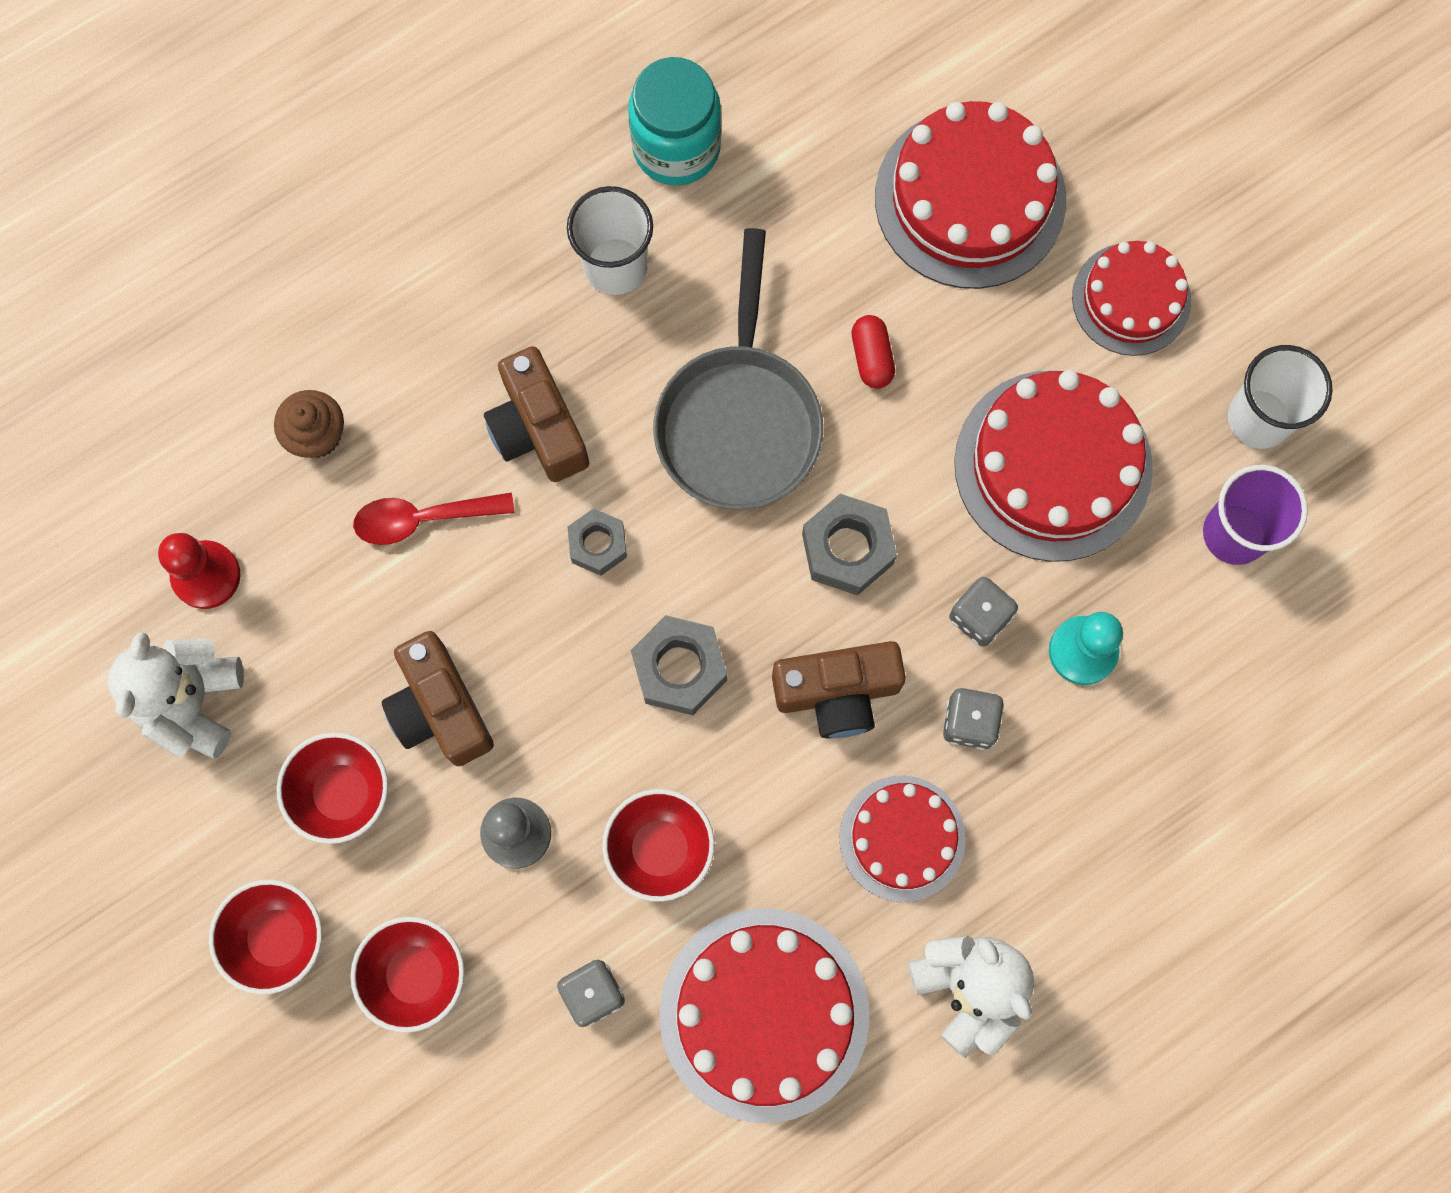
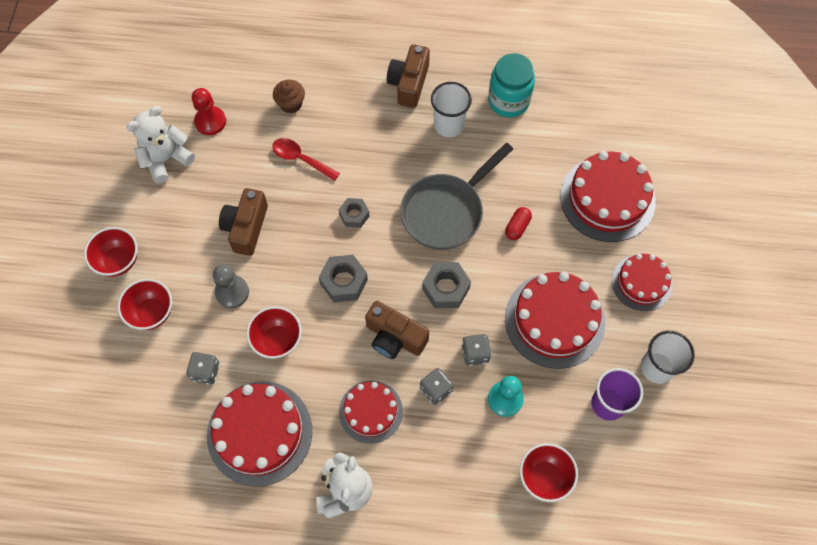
camera: 40 degrees right, 10 degrees down
red bowl [276,732,388,844] -> red bowl moved to [520,443,578,502]
brown camera [484,346,589,482] -> brown camera moved to [387,44,430,108]

